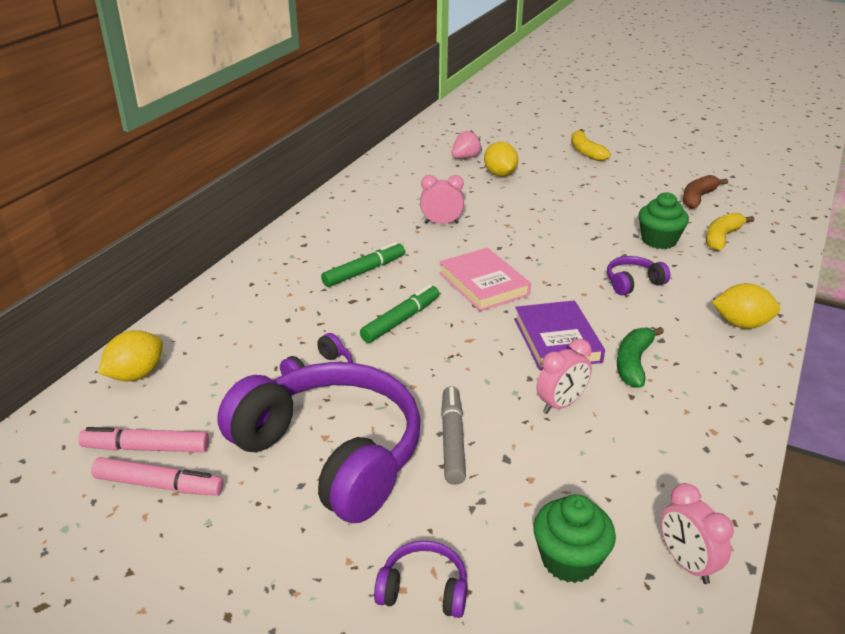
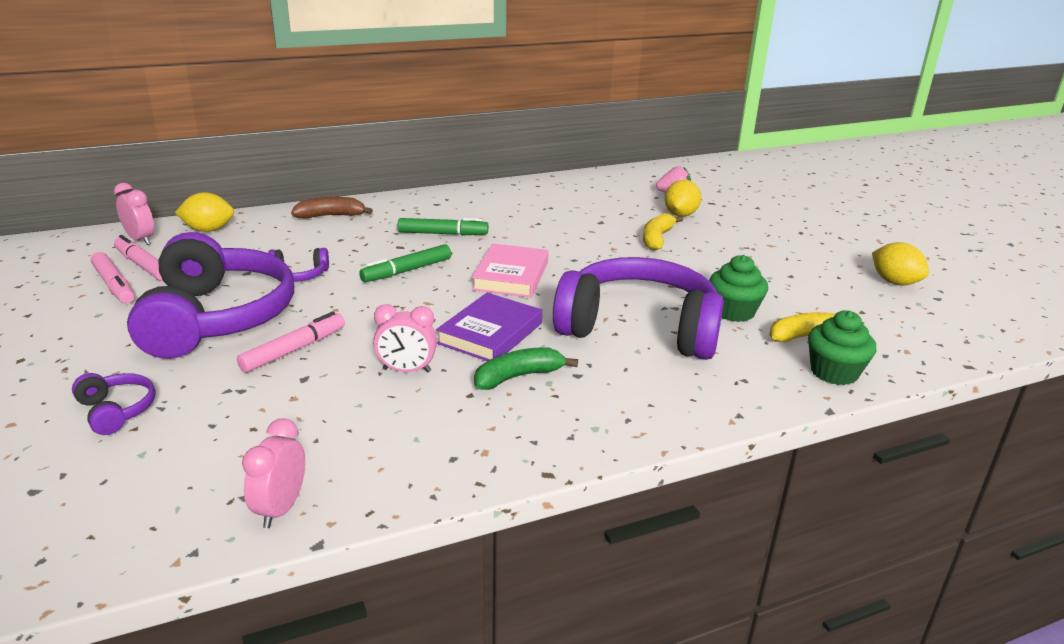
camera: 40 degrees right, 5 degrees down
green marker [360,285,439,343] -> green marker turned 150 degrees clockwise [359,244,451,282]
pink clock [420,175,464,224] -> pink clock moved to [114,183,154,245]
grey marker [441,386,466,485] -> pink marker [237,311,345,373]
green cupcake [533,494,616,583] -> green cupcake moved to [808,311,876,385]
yellow banana [571,129,611,161] -> yellow banana moved to [643,213,684,251]
purple headphones [607,256,670,295] -> purple headphones [553,257,724,360], size x2.45
brown banana [683,175,728,209] -> brown banana moved to [291,197,373,219]
yellow lemon [712,283,780,329] -> yellow lemon moved to [872,242,929,285]

